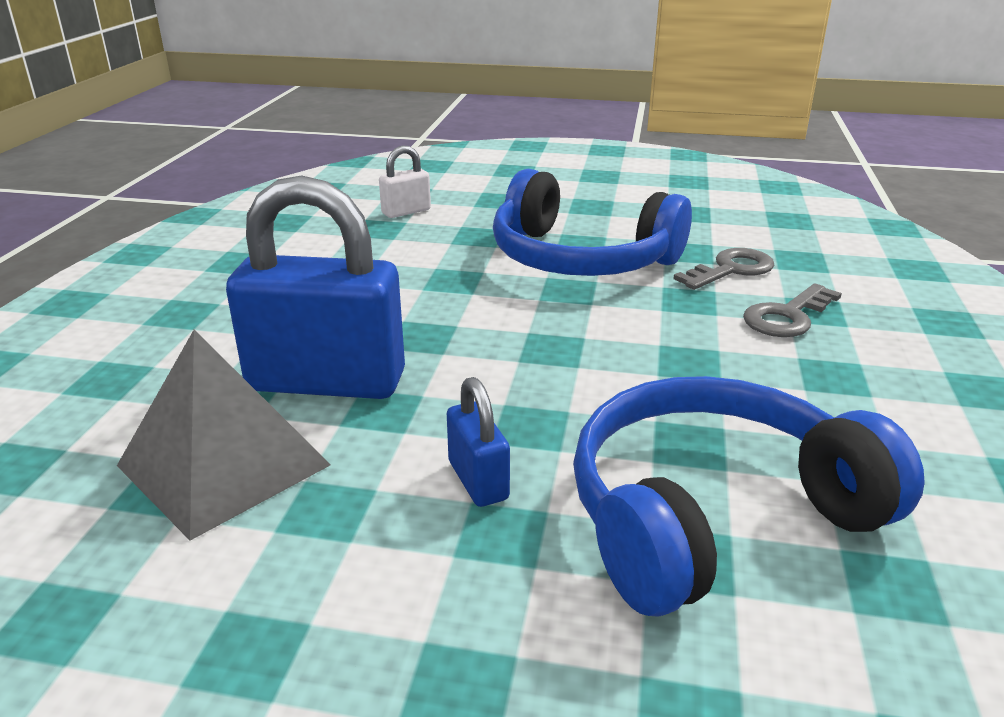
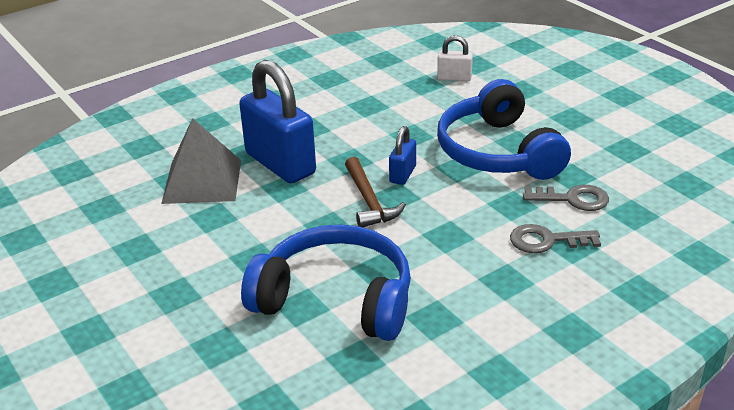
camera: 45 degrees right, 5 degrees up
blue padlock [447,377,510,507] -> blue padlock moved to [389,126,416,185]
none -> brown hammer [345,157,406,227]

